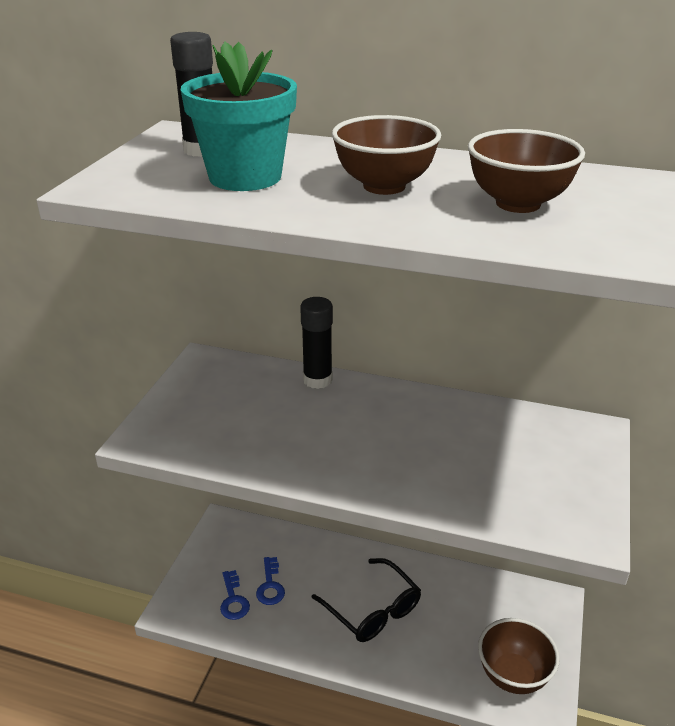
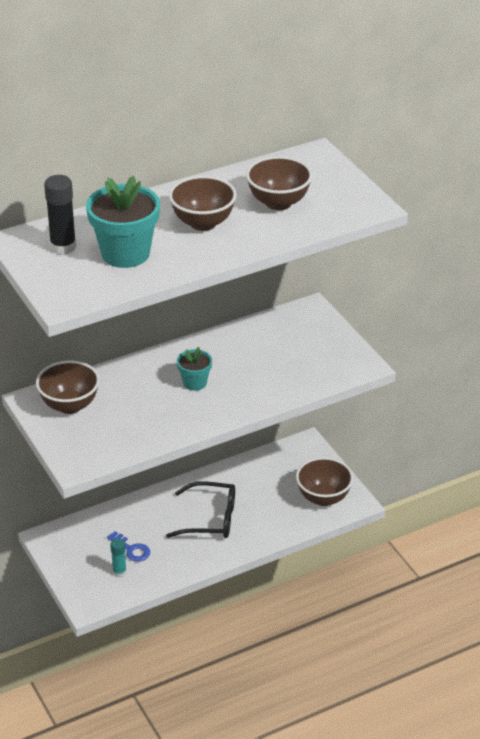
camera: 45 degrees left, 5 degrees up
blue key [220,570,250,620] -> turquoise glue stick [110,538,127,578]
black glue stick [300,297,333,389] -> none
none -> brown bowl [36,361,100,414]
none -> turquoise flower pot [177,347,212,391]

